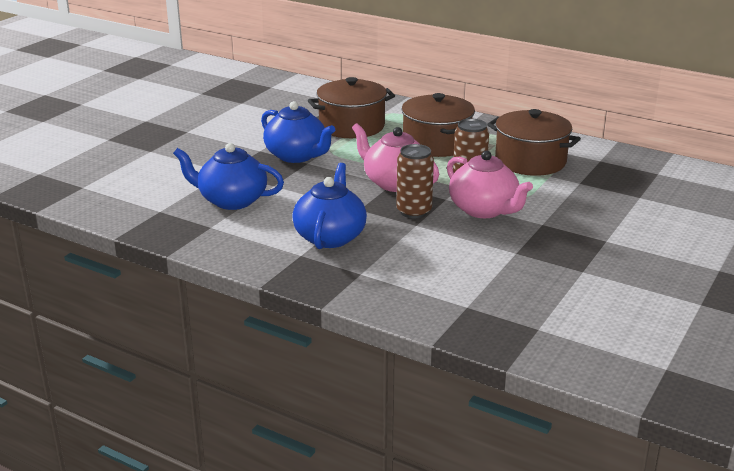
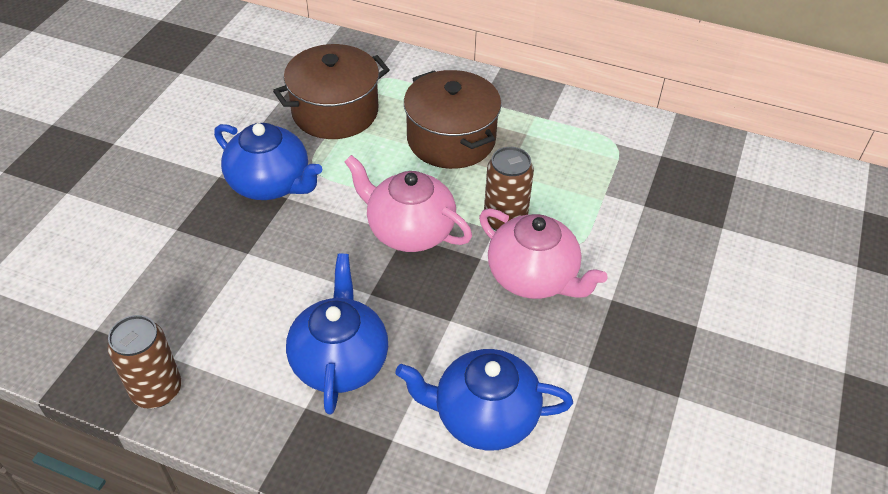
camera: 10 degrees left, 20 degrees up
blue teapot [173,143,284,210] -> blue teapot moved to [395,349,573,451]
brown can [396,144,434,218] -> brown can moved to [107,315,181,409]
brown pot [487,109,581,176] -> none

